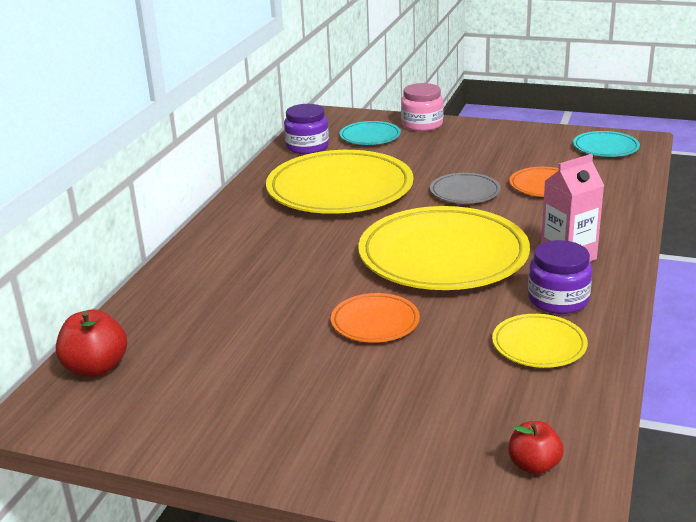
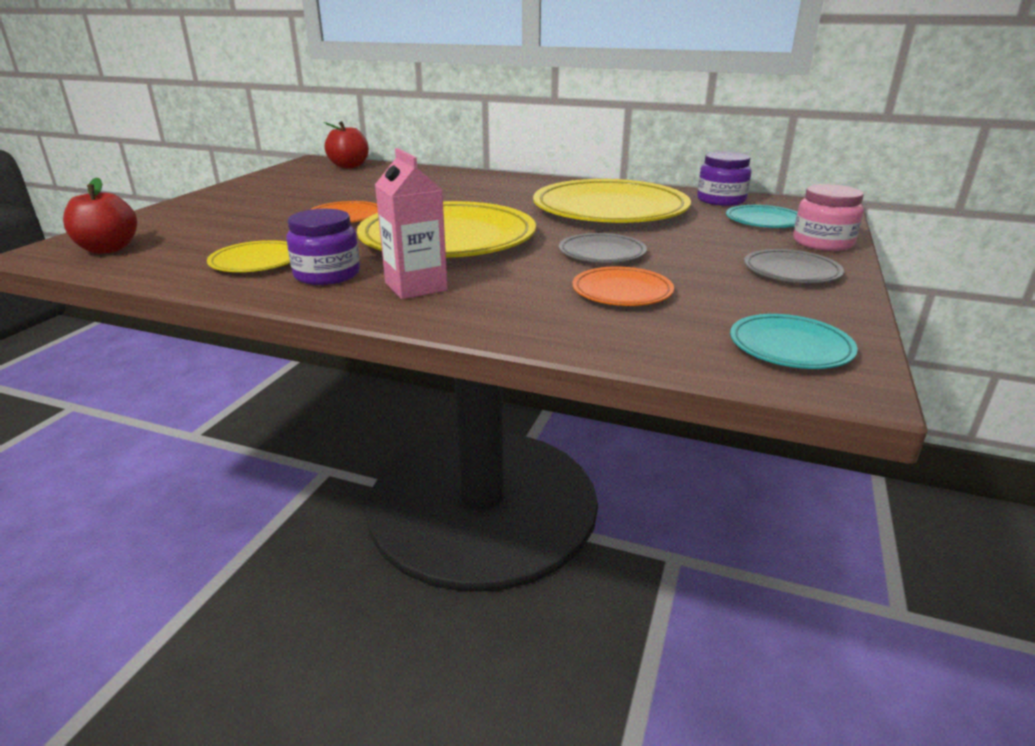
camera: 90 degrees right, 0 degrees up
red apple [508,421,564,475] -> red apple [63,177,137,254], size x1.52
none -> grey plate [744,249,844,283]

